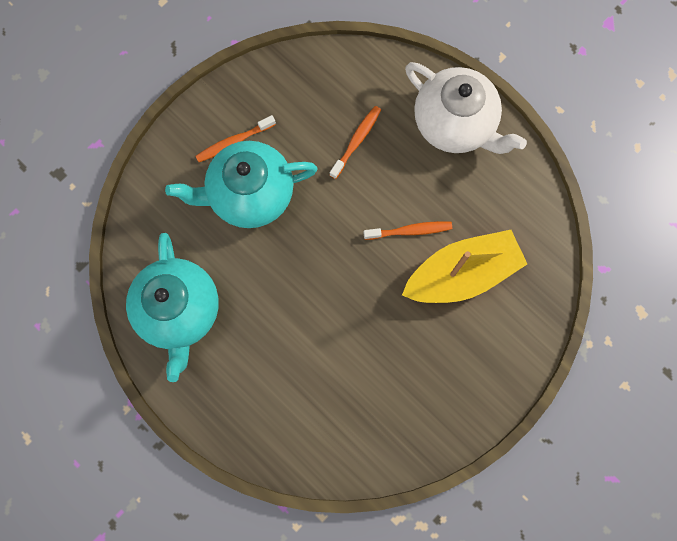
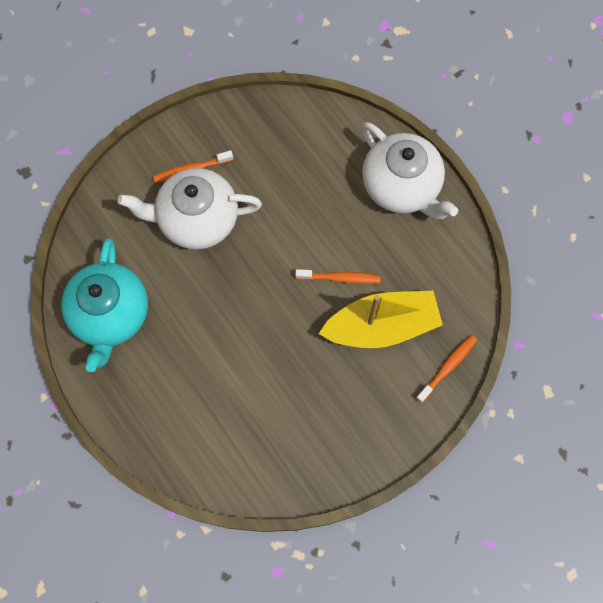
camera: 10 degrees right, 5 degrees down
turquoise teapot [165,141,317,228] -> white teapot [118,168,262,250]
orange toothbrush [330,106,381,179] -> orange toothbrush moved to [416,335,477,403]

